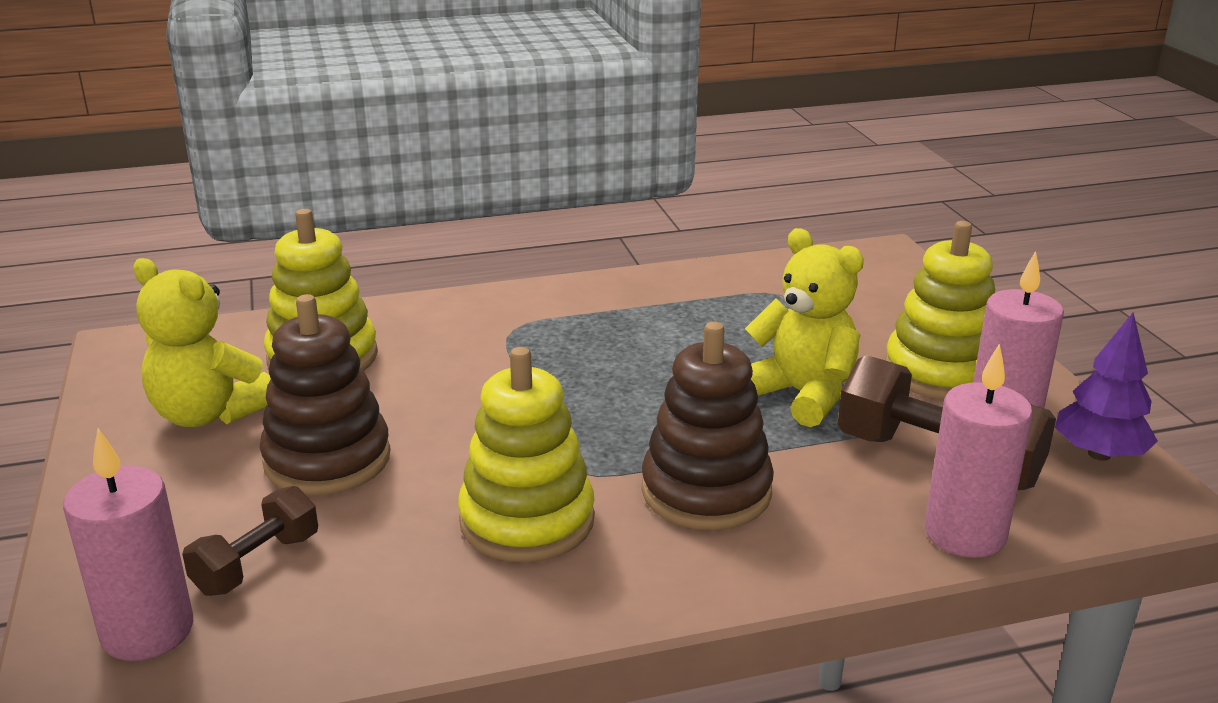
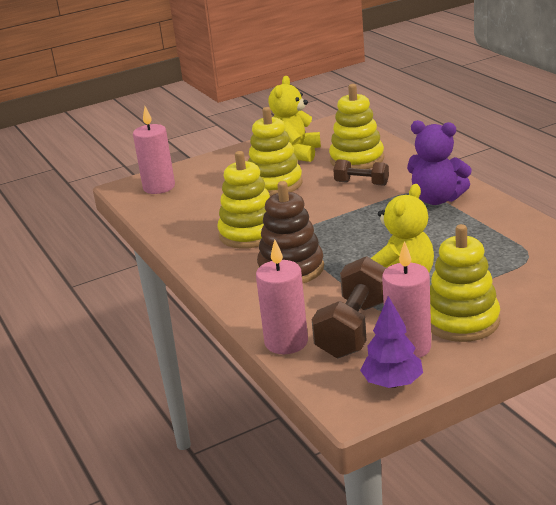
camera: 80 degrees right, 0 degrees up
brown dumbbell [182,486,318,596] -> brown dumbbell moved to [333,159,389,186]
brown stacking toy [260,294,391,495] -> yellow stacking toy [248,107,303,196]
none -> purple teddy bear [407,120,472,205]

